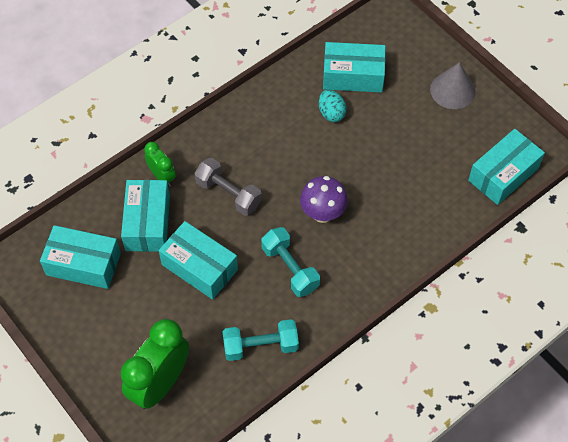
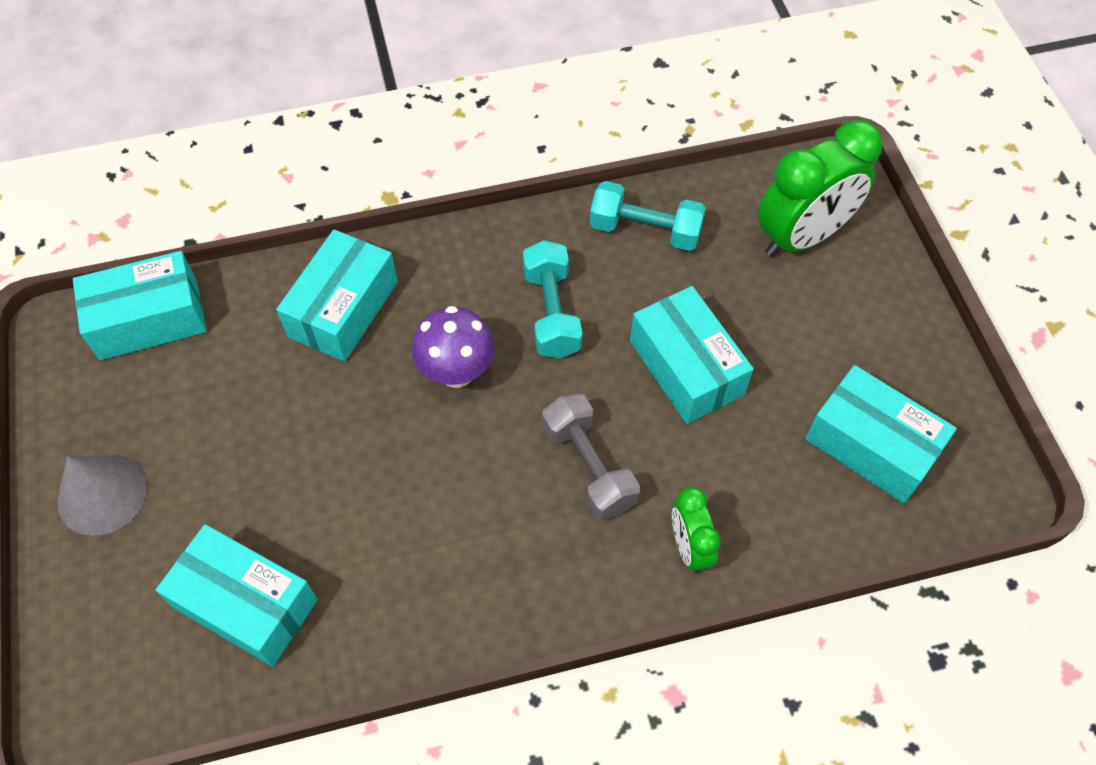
camera: 155 degrees left, 0 degrees up
turquoise box [121,180,170,252] -> turquoise box moved to [276,229,398,362]
turquoise egg [319,90,347,122] -> none

